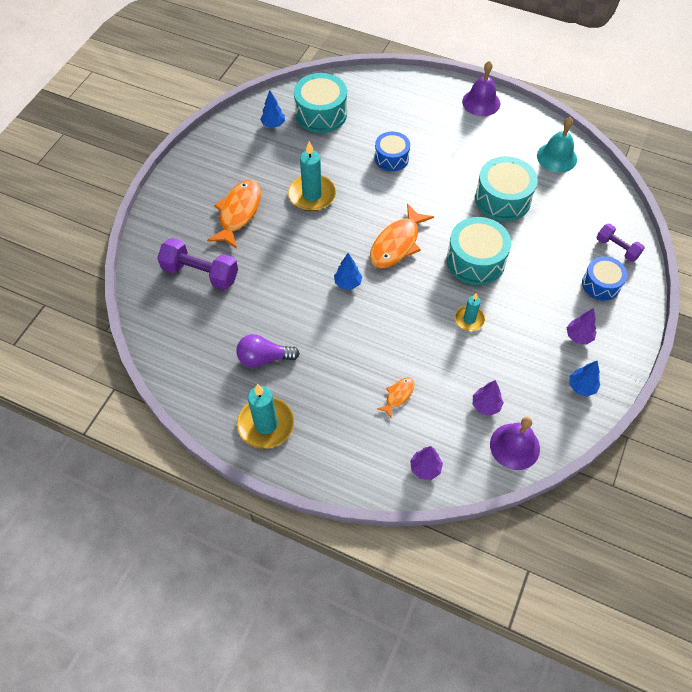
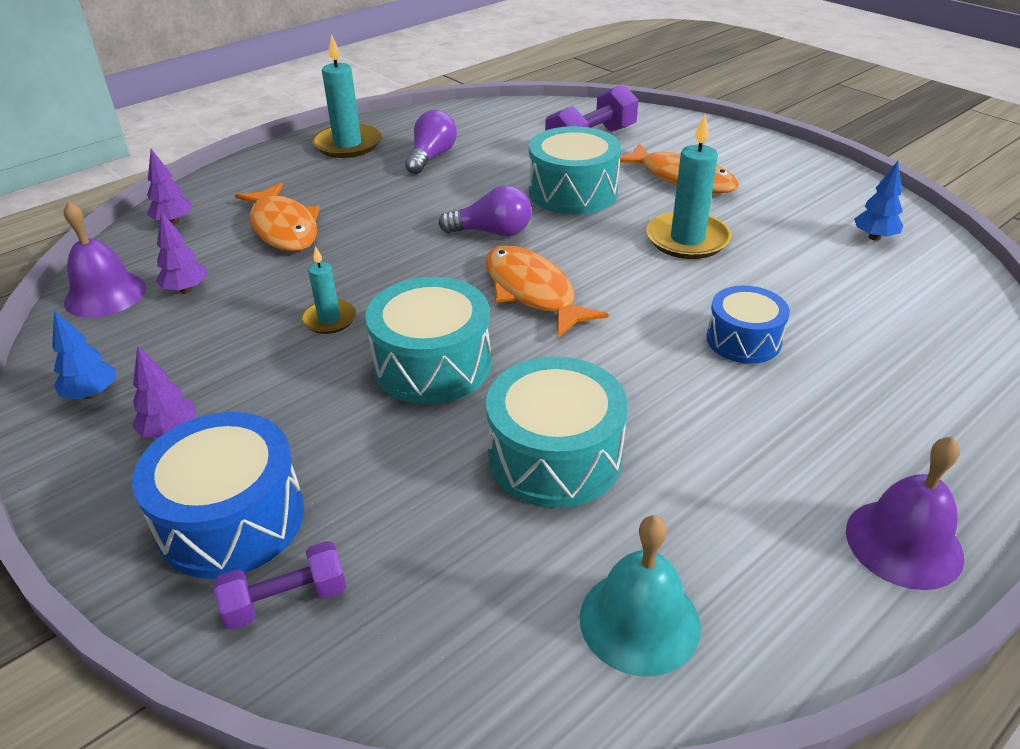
camera: 115 degrees right, 20 degrees down
turquoise drum [294,73,347,133] -> turquoise drum moved to [529,126,621,214]
blue tree [334,253,362,289] -> purple light bulb [439,185,532,236]
orange fish [377,377,414,419] -> orange fish [235,183,320,251], size x2.00
blue drum [582,256,627,301] -> blue drum [132,412,304,579], size x1.56

